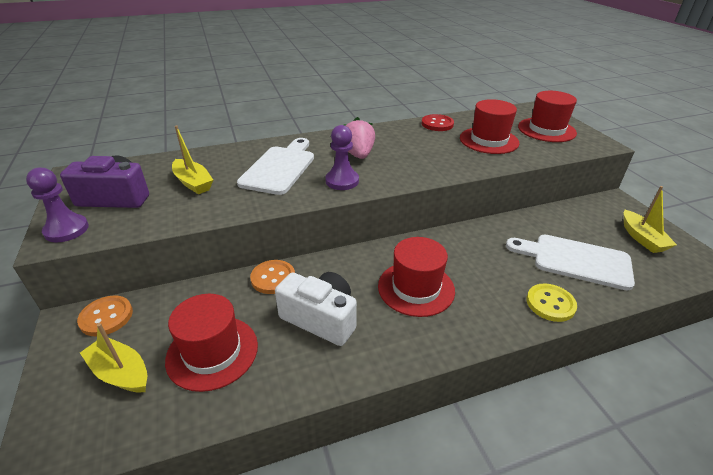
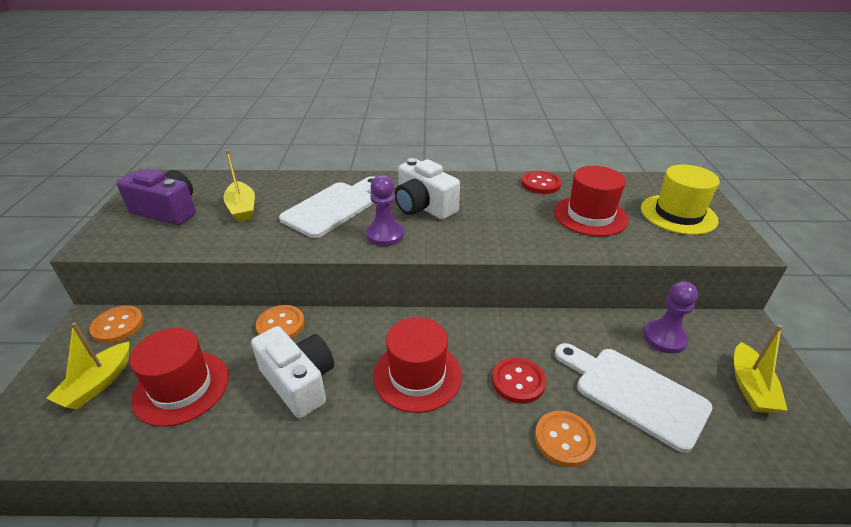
camera: 20 degrees right, 0 degrees up
purple pawn [26,167,89,243] -> purple pawn moved to [644,281,698,354]
yellow boat [80,323,148,393] -> yellow boat turned 120 degrees counterclockwise [46,322,129,410]
pink strawberry [344,117,375,159] -> white camera [395,158,460,220]
red hat [518,91,577,142] -> yellow hat [641,165,720,235]
yellow button [526,283,577,322] -> orange button [535,411,596,467]
none -> red button [492,357,546,404]

